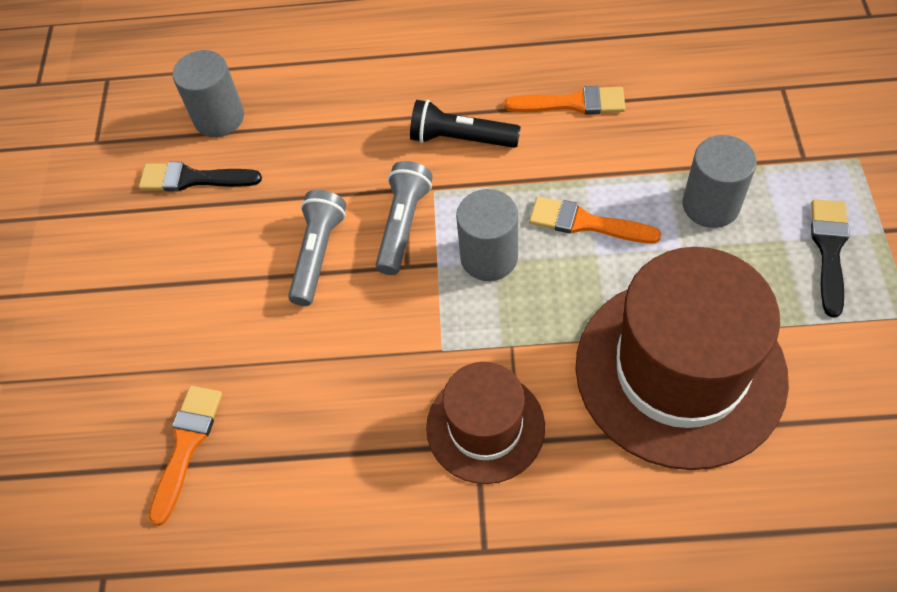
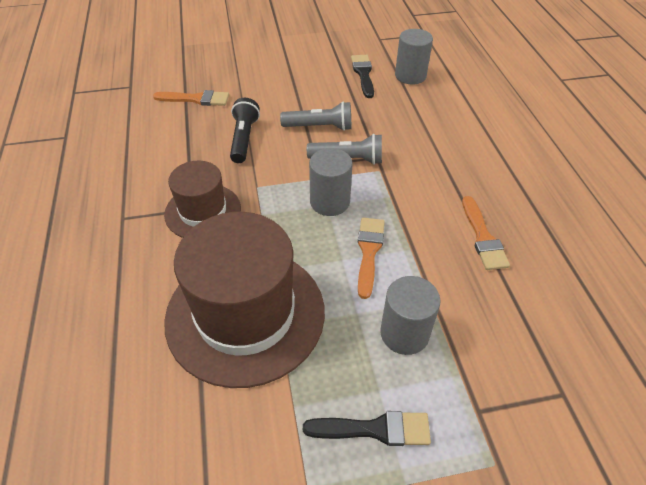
camera: 75 degrees right, 10 degrees down
black flashlight [410,100,521,148] -> black flashlight moved to [230,98,260,163]

